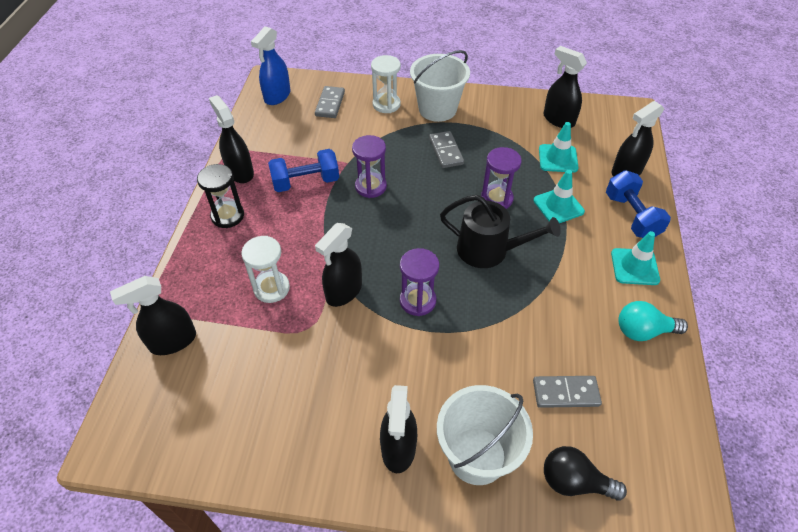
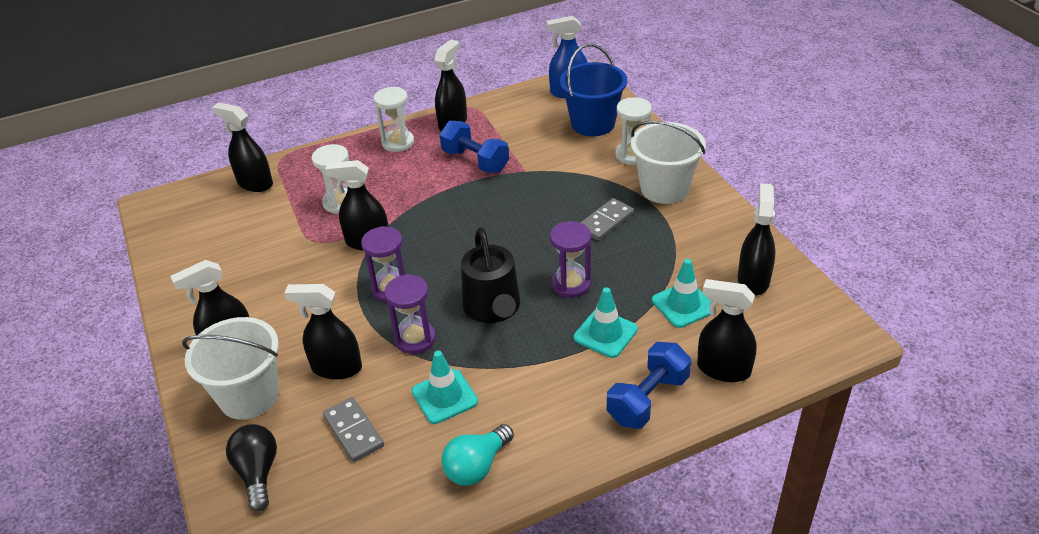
camera: 60 degrees right, 10 degrees down
black hourglass [197,164,244,228] -> white hourglass [374,87,414,152]
grey domino [315,86,345,118] -> blue bucket [560,44,627,136]
purple hourglass [352,135,387,198] -> purple hourglass moved to [385,274,436,354]
turquoise traffic cone [611,231,660,285] -> turquoise traffic cone moved to [412,351,478,424]
turquoise light bulb [618,301,688,341] -> turquoise light bulb turned 105 degrees counterclockwise [441,424,514,486]
none -> black spray bottle [284,284,362,379]

